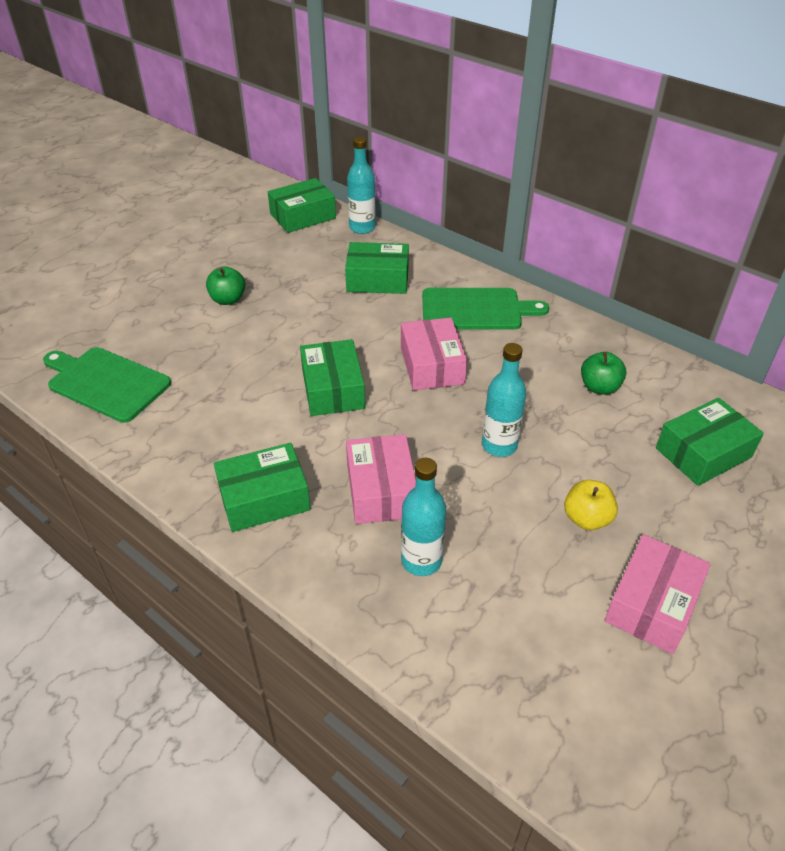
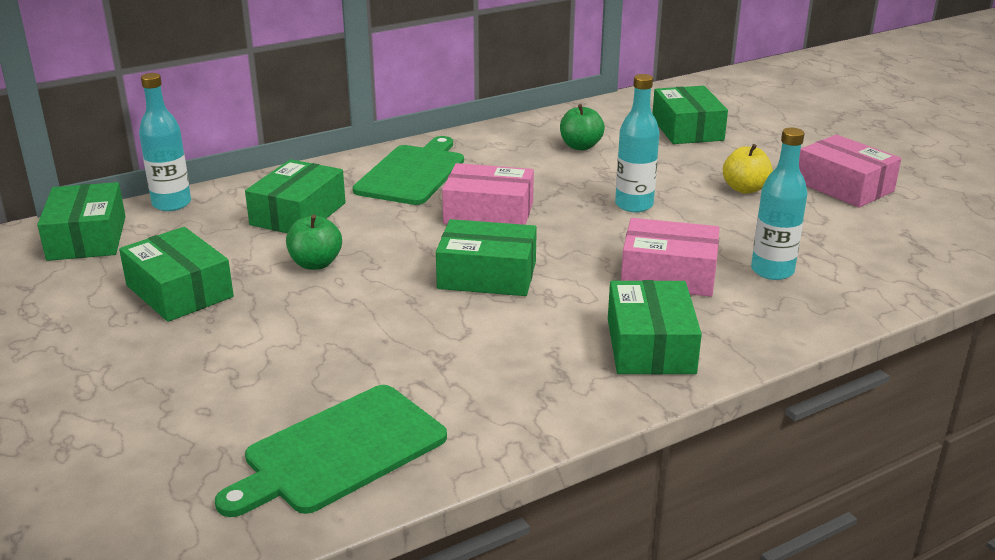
camera: 70 degrees left, 15 degrees down
green apple [206,266,246,305] -> green apple moved to [286,214,342,270]
none -> green box [119,227,234,322]

